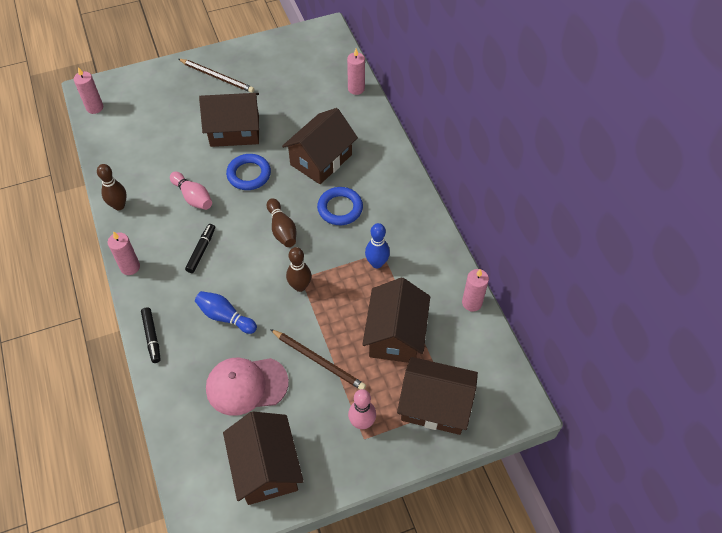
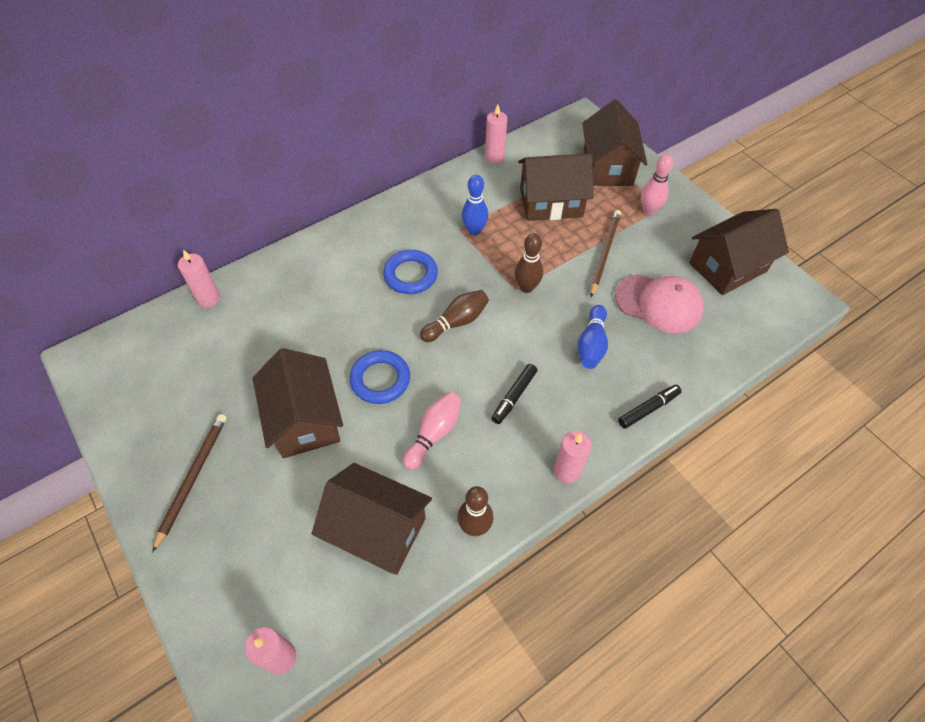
camera: 105 degrees left, 0 degrees up
black marker [185,224,215,273] -> black marker turned 60 degrees counterclockwise [491,364,537,424]
pink cap [206,358,289,416] -> pink cap turned 45 degrees counterclockwise [615,274,704,333]
brown house [282,108,358,184] -> brown house moved to [312,463,432,575]

